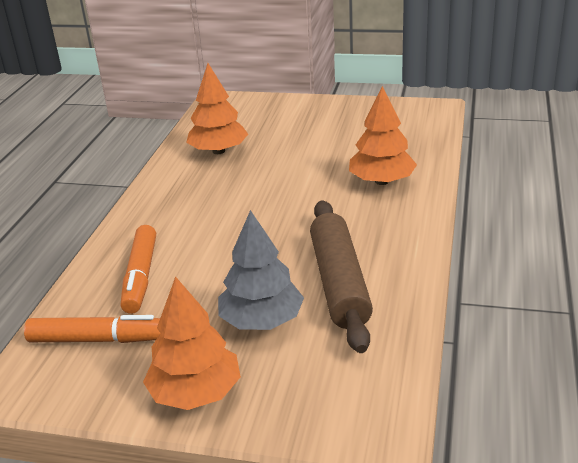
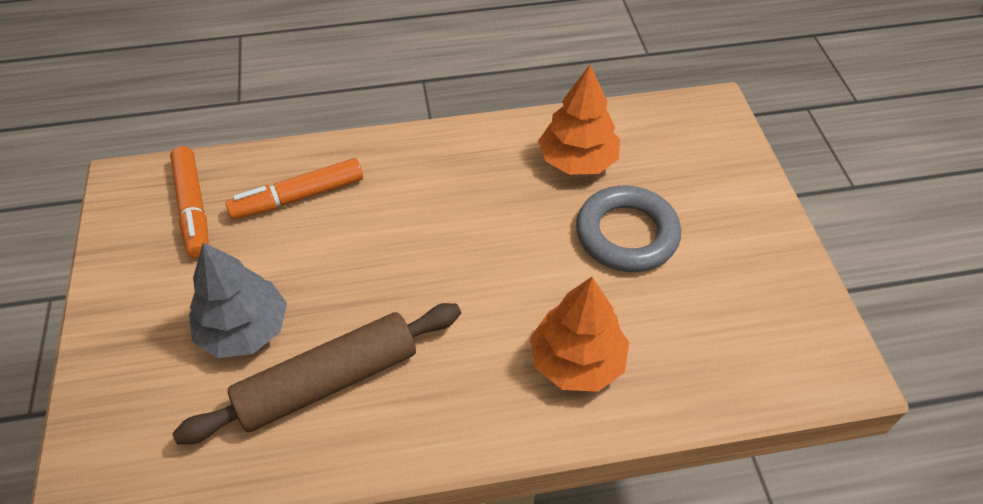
camera: 65 degrees right, 20 degrees up
orange tree [143,276,241,410] -> none
none -> grey ring [576,186,681,272]

